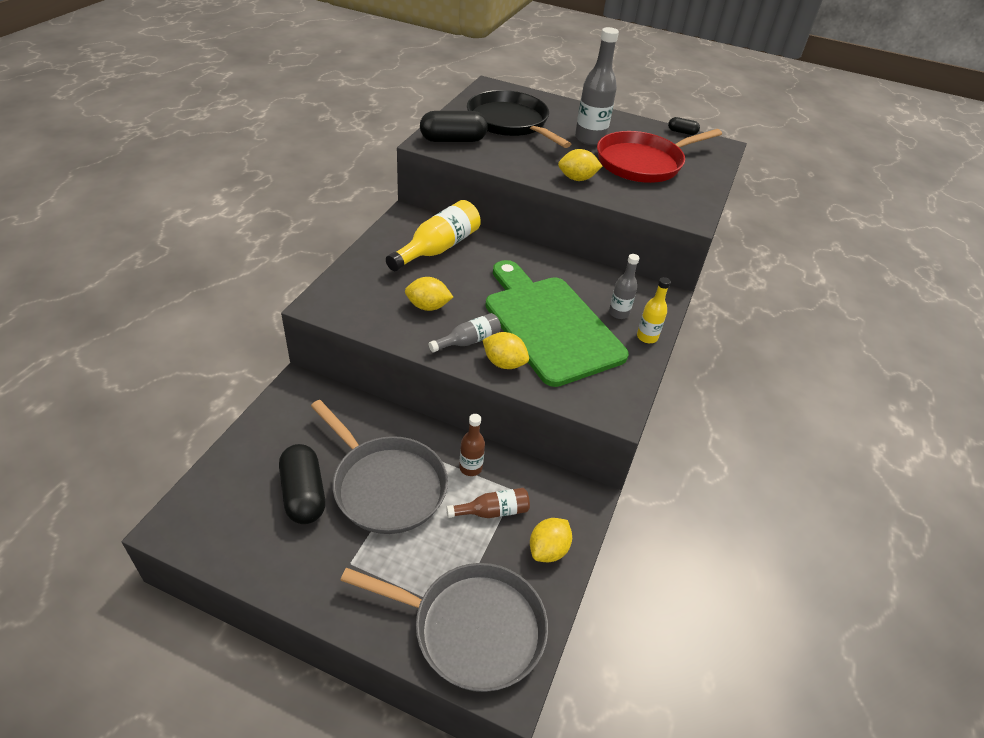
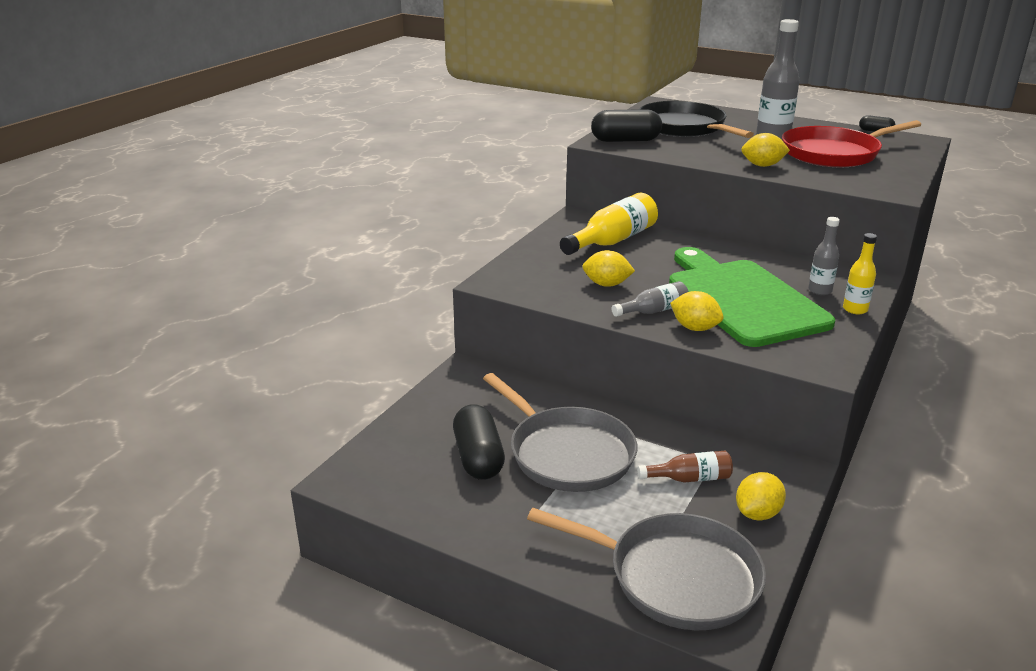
camera: 10 degrees right, 15 degrees down
brown bottle [459,414,485,476] -> none

